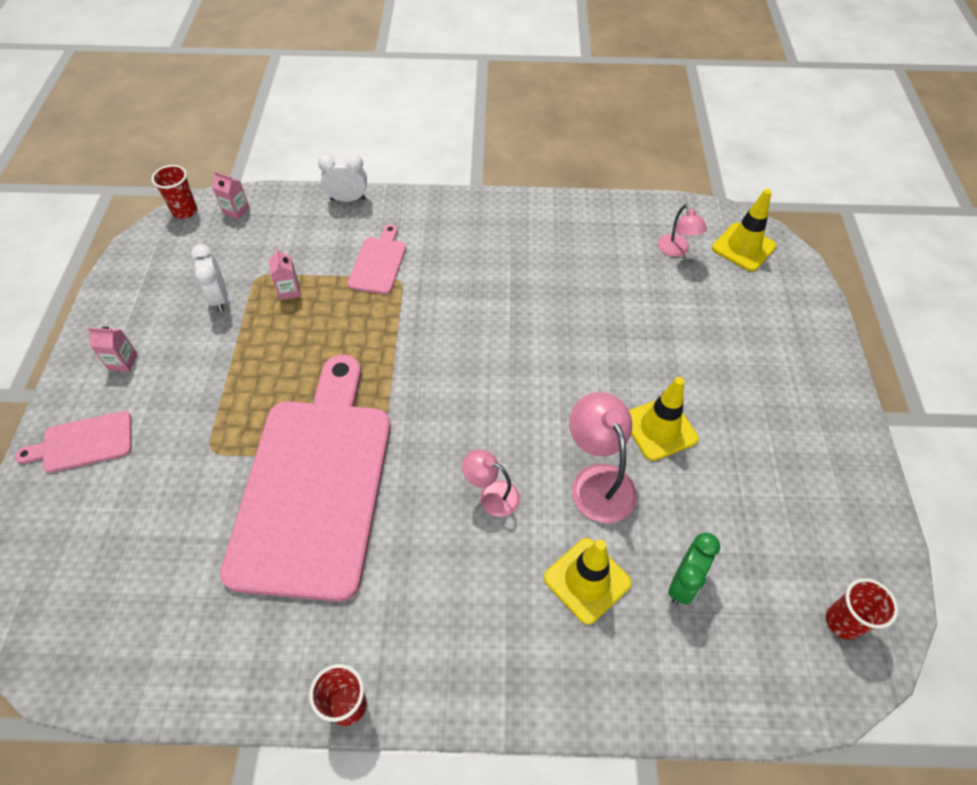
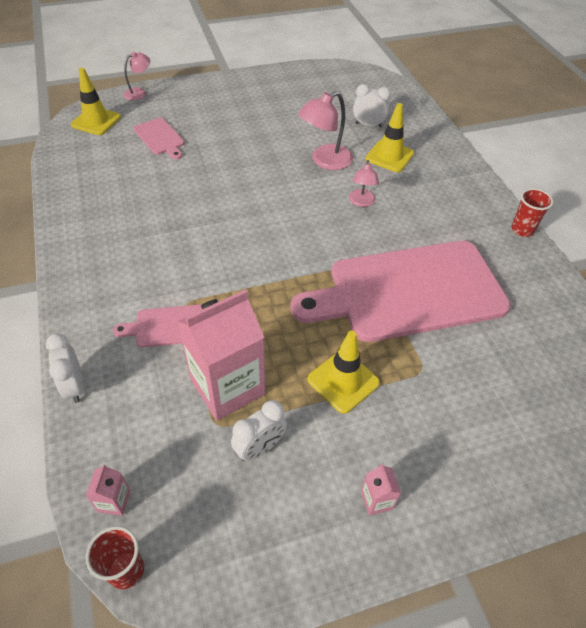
camera: 110 degrees left, 5 degrees down
pink cutting board [15,411,132,473] -> pink cutting board moved to [134,118,185,160]
pink carton [269,248,301,300] -> pink carton [177,289,265,421], size x2.47
yellow traffic cone [629,377,699,461] -> yellow traffic cone moved to [307,331,380,414]
pink lamp [658,204,707,257] -> pink lamp moved to [123,52,150,100]
green clock [668,532,720,605] -> white clock [353,84,391,127]
red cup [826,578,898,640] -> none

